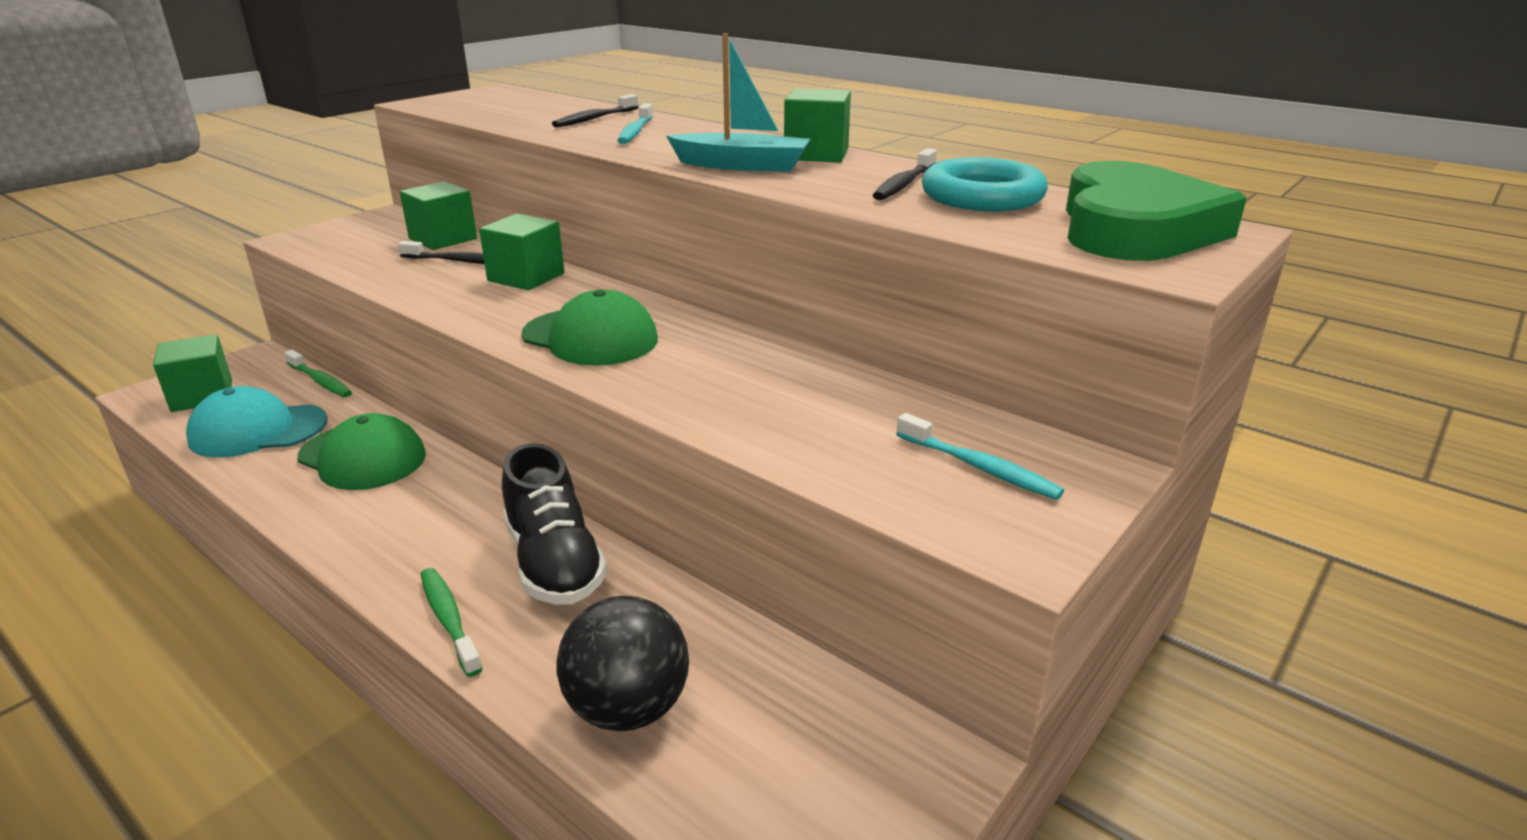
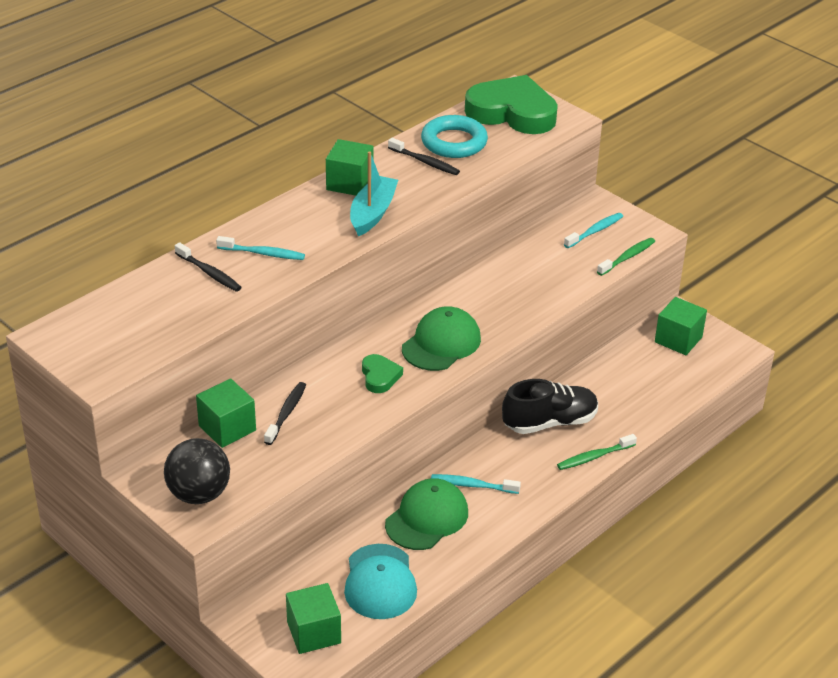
camera: 85 degrees left, 10 degrees up
green toothbrush [284,350,352,397] -> green toothbrush moved to [597,238,655,276]
green cube [479,213,564,290] -> green cube moved to [655,297,707,355]
black ball [557,596,689,732] -> black ball moved to [164,438,230,504]
none -> green heart [362,354,403,393]
none -> turquoise toothbrush [431,474,521,494]

